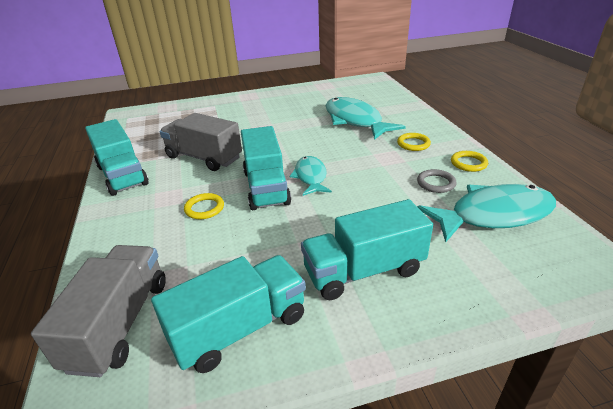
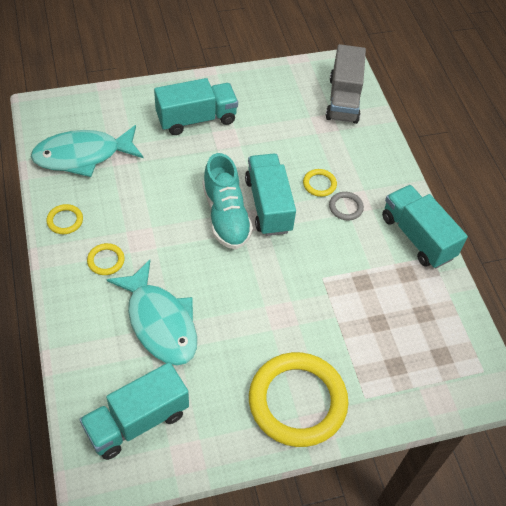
camera: 175 degrees right, 20 degrees up
turquoise truck [151,255,306,373] -> turquoise truck moved to [79,362,189,460]
grey truck [160,113,242,171] -> none
turquoise fish [290,156,332,196] -> turquoise shoe [203,153,253,249]
grey ring [417,169,457,193] -> grey ring moved to [329,192,364,220]
none -> yellow ring [249,352,348,447]

